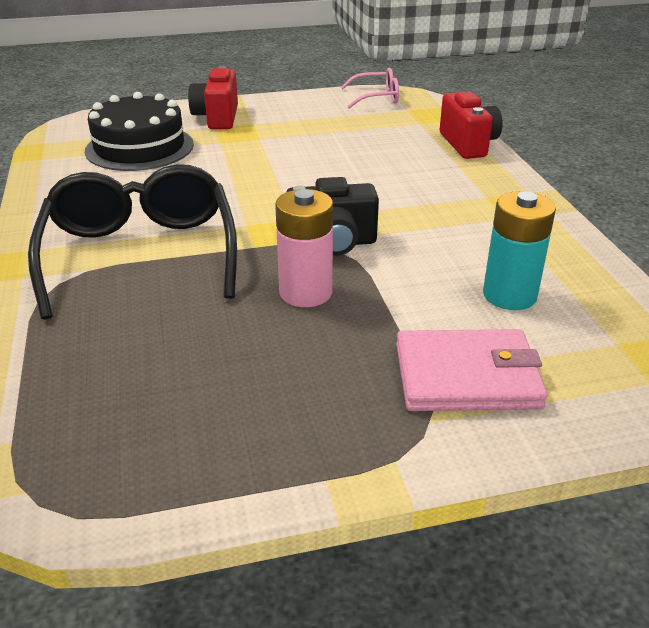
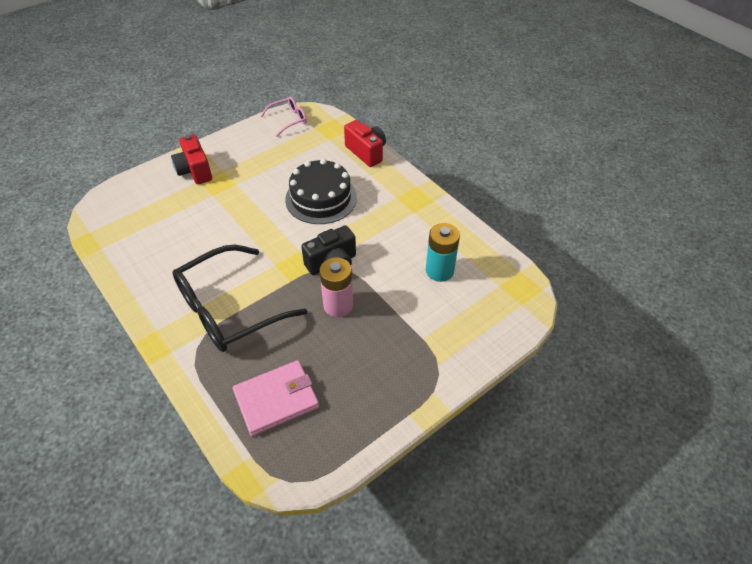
camera: 25 degrees left, 15 degrees up
black glasses [28,164,237,319] -> black glasses turned 90 degrees counterclockwise [172,245,307,352]
black cake [85,92,194,171] -> black cake moved to [285,159,357,224]
pink wallet [396,329,548,411] -> pink wallet moved to [233,360,319,436]

